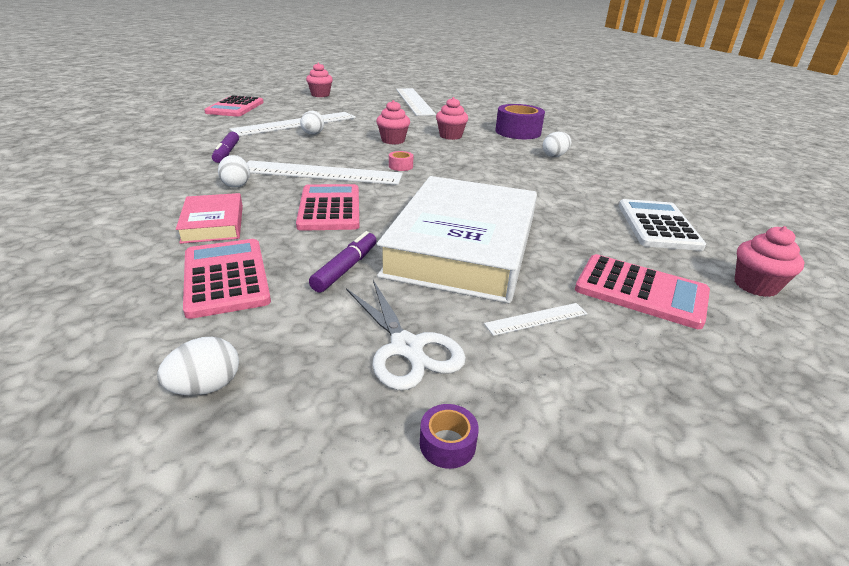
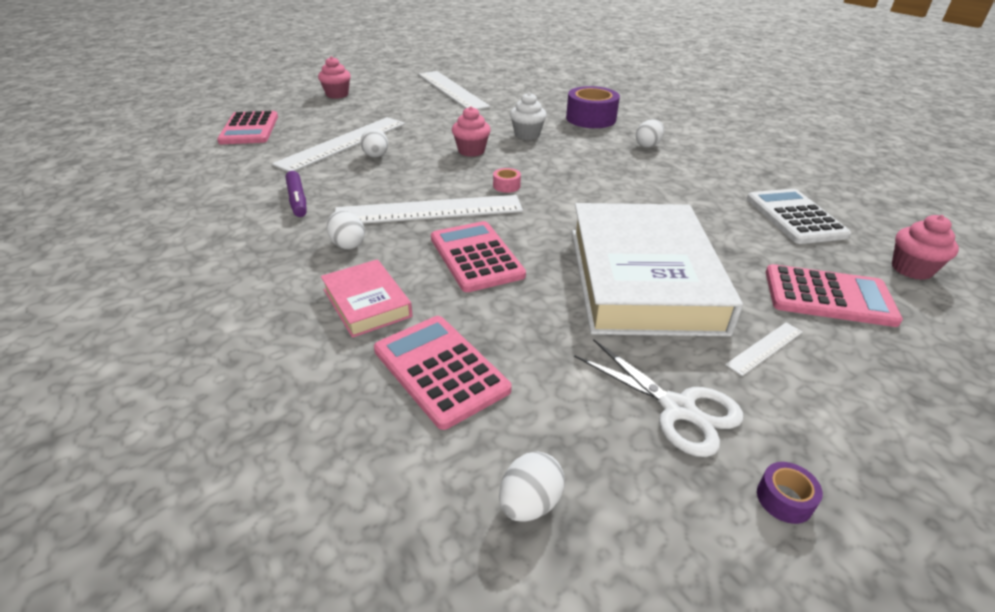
camera: 15 degrees left, 5 degrees up
purple marker [309,231,377,292] -> none
pink cupcake [436,97,468,140] -> white cupcake [510,92,547,140]

